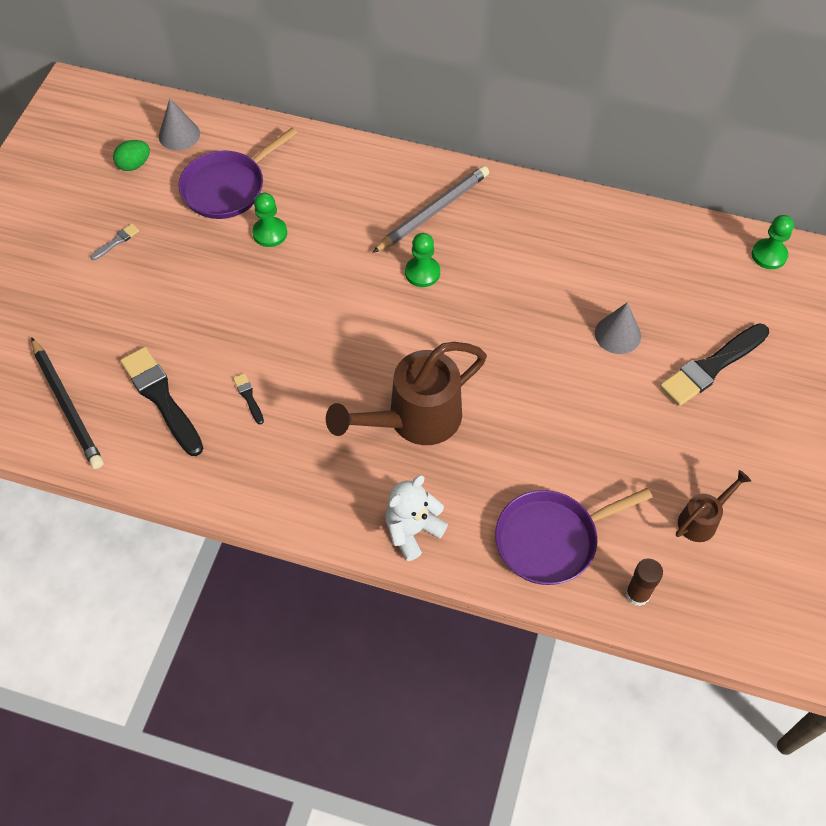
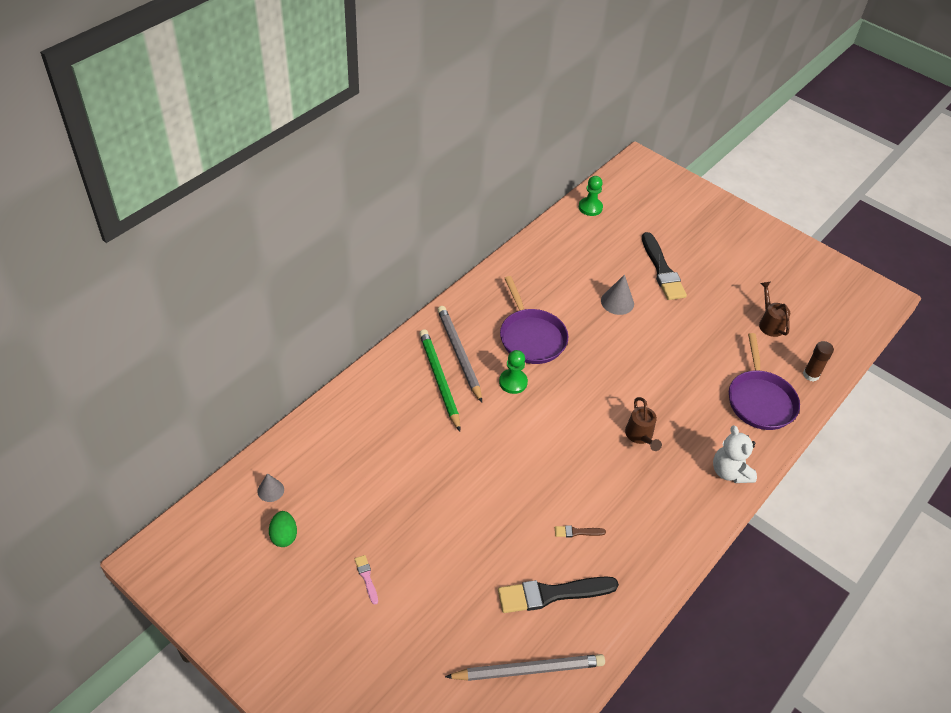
camera: 70 degrees left, 10 degrees down
black pencil [31,337,104,469] -> grey pencil [445,654,605,681]
grey brush [90,224,139,260] -> pink brush [355,555,378,605]
grey cone [159,99,200,150] -> grey cone [257,473,284,502], size x0.66
purple pan [179,128,298,219] -> purple pan moved to [500,276,568,364]
black brush [233,373,264,424] -> brown brush [555,526,606,537]
green pawn [252,193,287,247] -> none
brown watering can [326,342,487,445] -> brown watering can [625,397,662,451], size x0.50
none -> green pencil [419,329,460,431]

